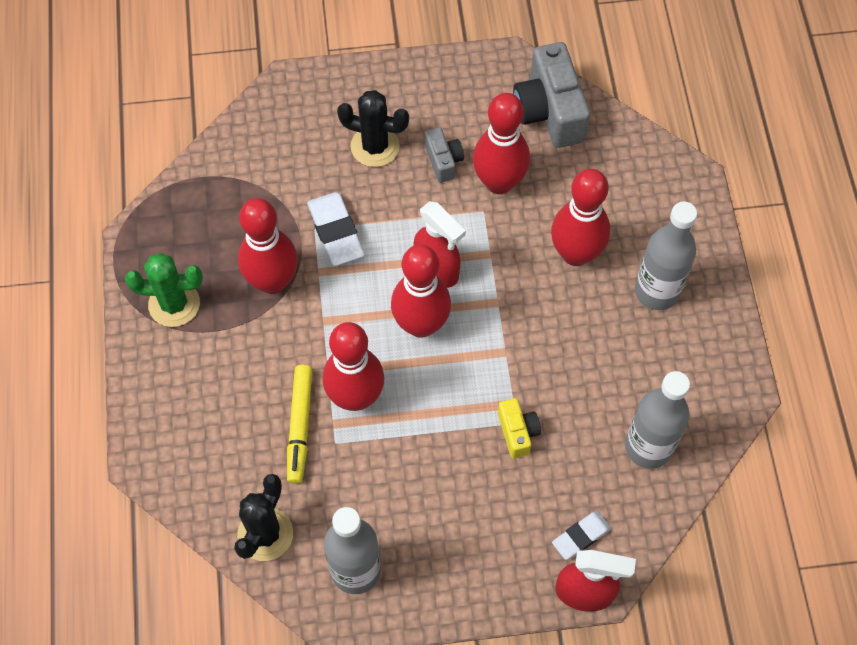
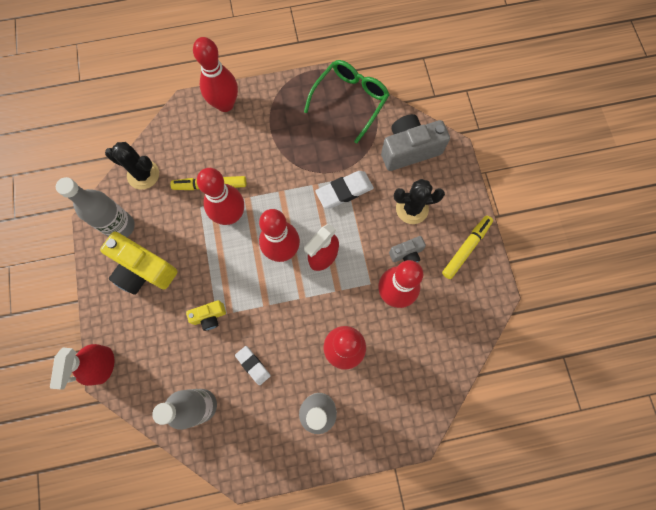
camera: 85 degrees right, 10 degrees up
green cactus [125,253,203,327] -> none
red bowling pin [238,198,298,294] -> red bowling pin moved to [193,37,238,112]
black cactus [337,90,409,167] -> black cactus turned 75 degrees clockwise [394,179,445,224]
grey camera [513,42,590,148] -> grey camera moved to [381,114,450,171]
white eraser [552,511,611,560] -> white eraser moved to [235,346,271,385]
none -> yellow camera [100,232,178,295]
none -> green glasses [304,60,389,143]
none -> yellow marker [442,216,493,279]

